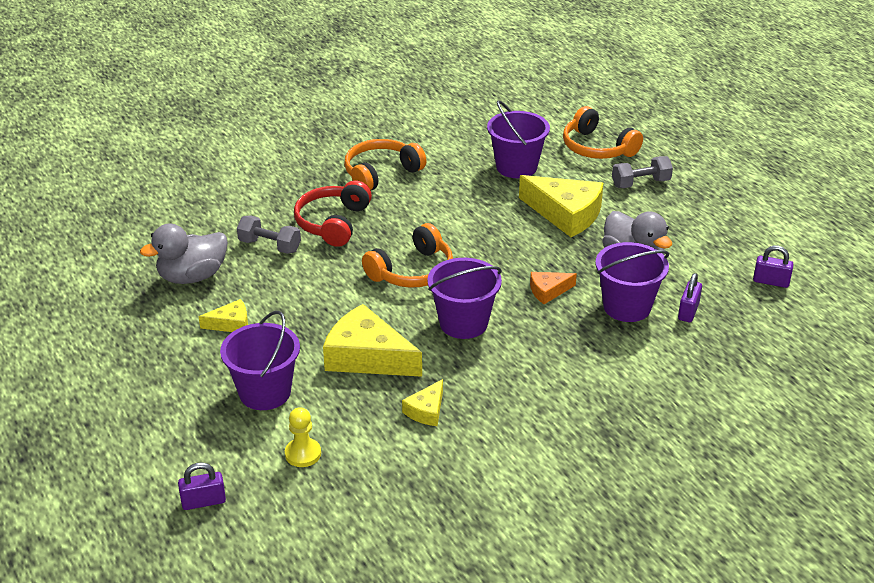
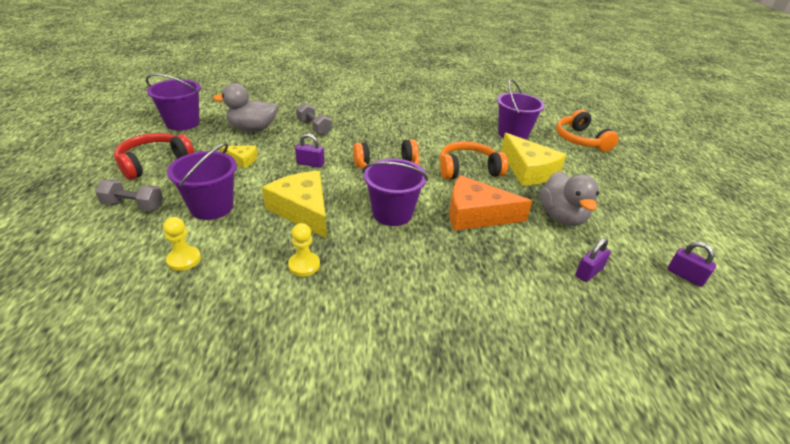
camera: 25 degrees right, 0 degrees up
purple padlock [178,462,226,510] -> purple padlock moved to [295,133,324,168]
red headphones [294,180,372,247] -> red headphones moved to [114,133,194,180]
orange headphones [344,139,426,190] -> orange headphones moved to [440,141,508,180]
yellow cheese [402,379,443,426] -> yellow pawn [288,223,320,277]
orange cheese [530,272,577,304] -> orange cheese [449,175,532,231], size x1.98
purple bucket [595,242,669,322] -> purple bucket moved to [146,74,201,131]
grey dumbbell [612,156,673,188] -> grey dumbbell moved to [95,179,163,211]

